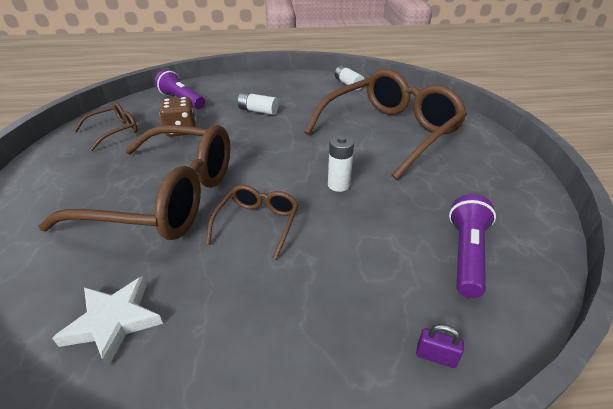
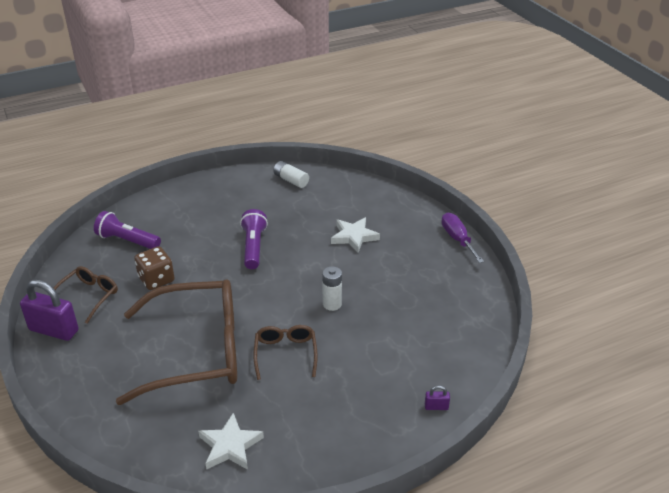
camera: 20 degrees left, 0 degrees up
white battery [238,92,279,115] -> none
brown glasses [304,69,467,180] -> white star [331,217,380,253]
purple flashlight [449,194,496,298] -> purple flashlight moved to [240,209,268,269]
none -> purple padlock [20,279,79,341]
none -> purple screwdriver [442,213,484,263]

